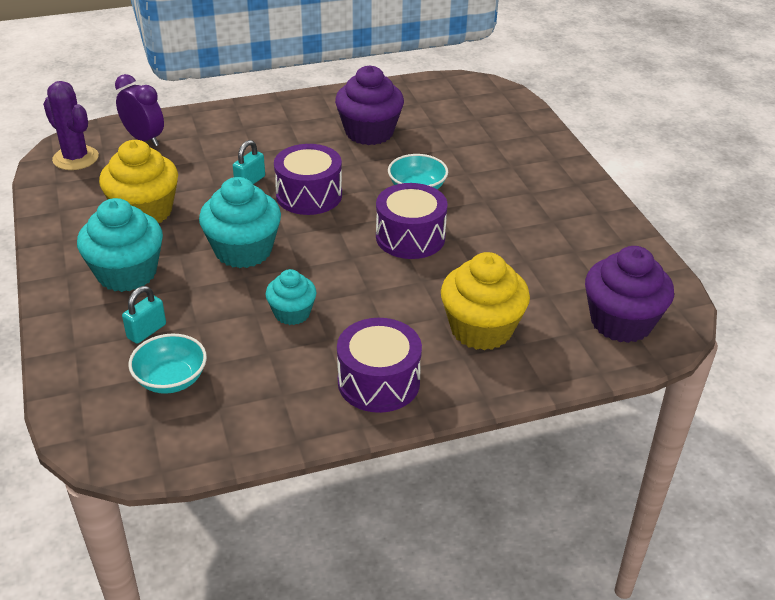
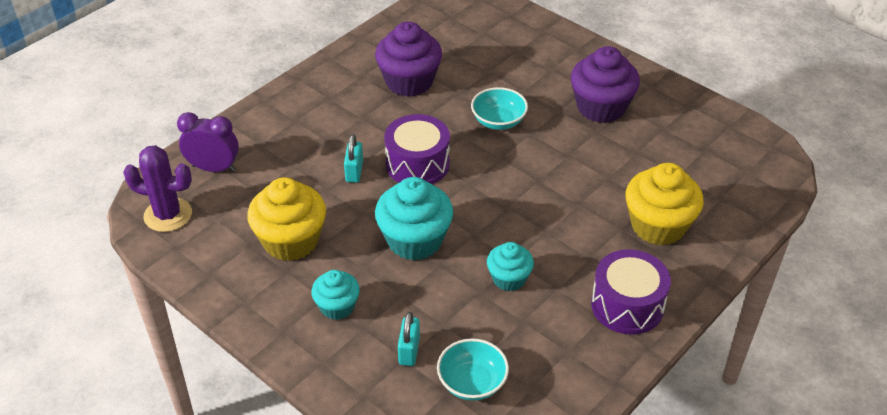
camera: 30 degrees left, 5 degrees up
turquoise cupcake [77,198,163,292] -> turquoise cupcake [311,270,360,320], size x0.59
purple drum [376,183,448,259] -> none
purple cupcake [585,246,674,343] -> purple cupcake moved to [571,46,640,123]

